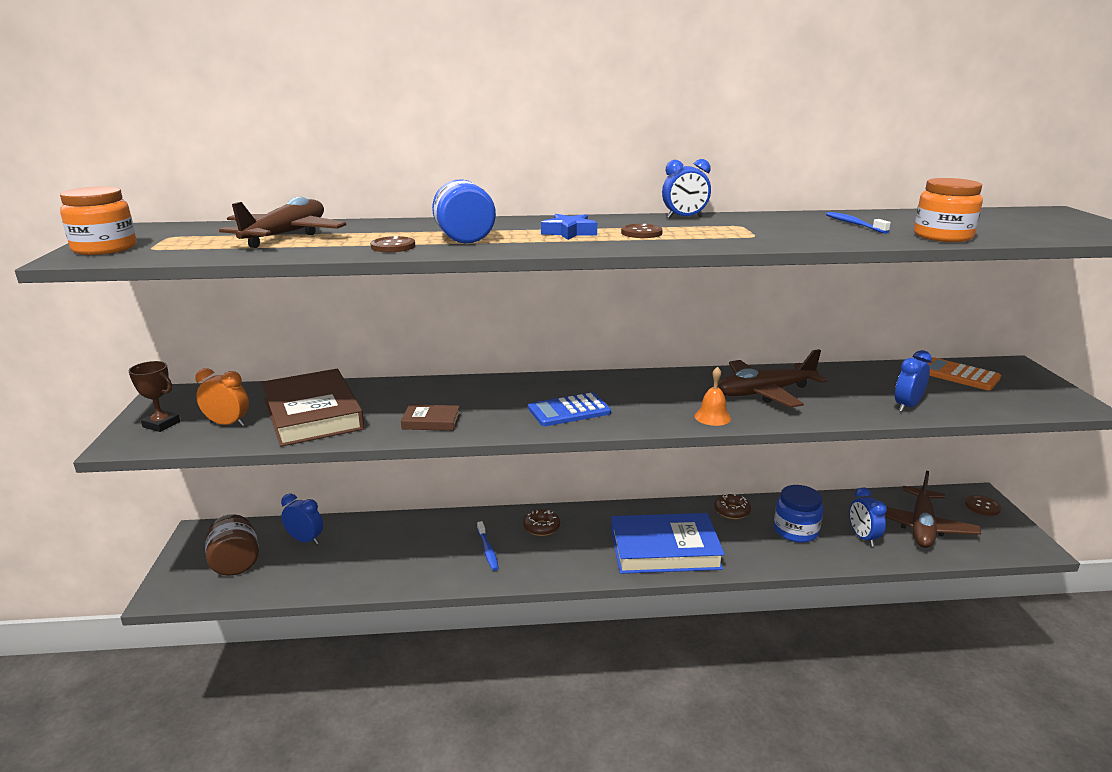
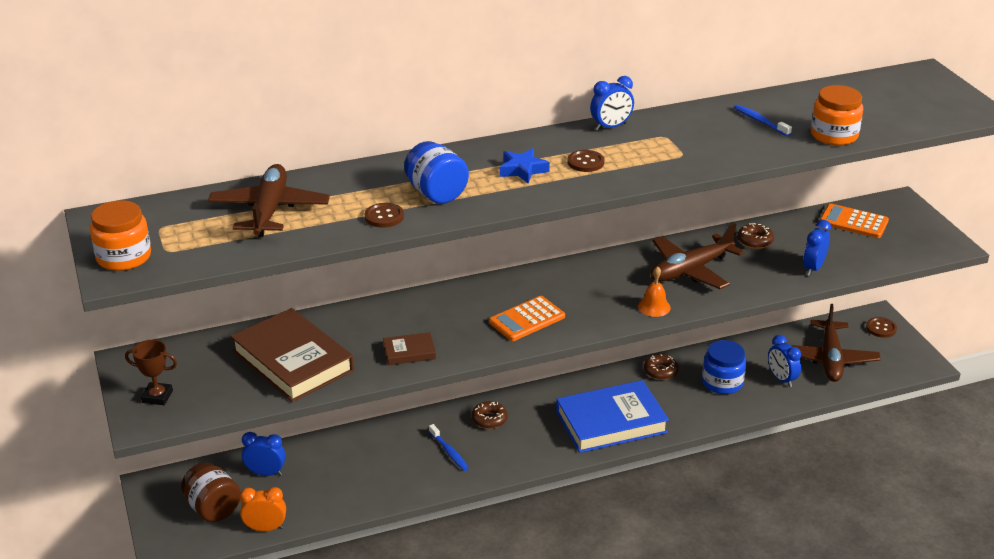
camera: 15 degrees left, 10 degrees up
orange clock [195,368,249,426] -> orange clock moved to [240,487,286,531]
blue calculator [528,392,611,426] -> orange calculator [489,296,565,341]
none -> brown donut [737,223,774,249]

